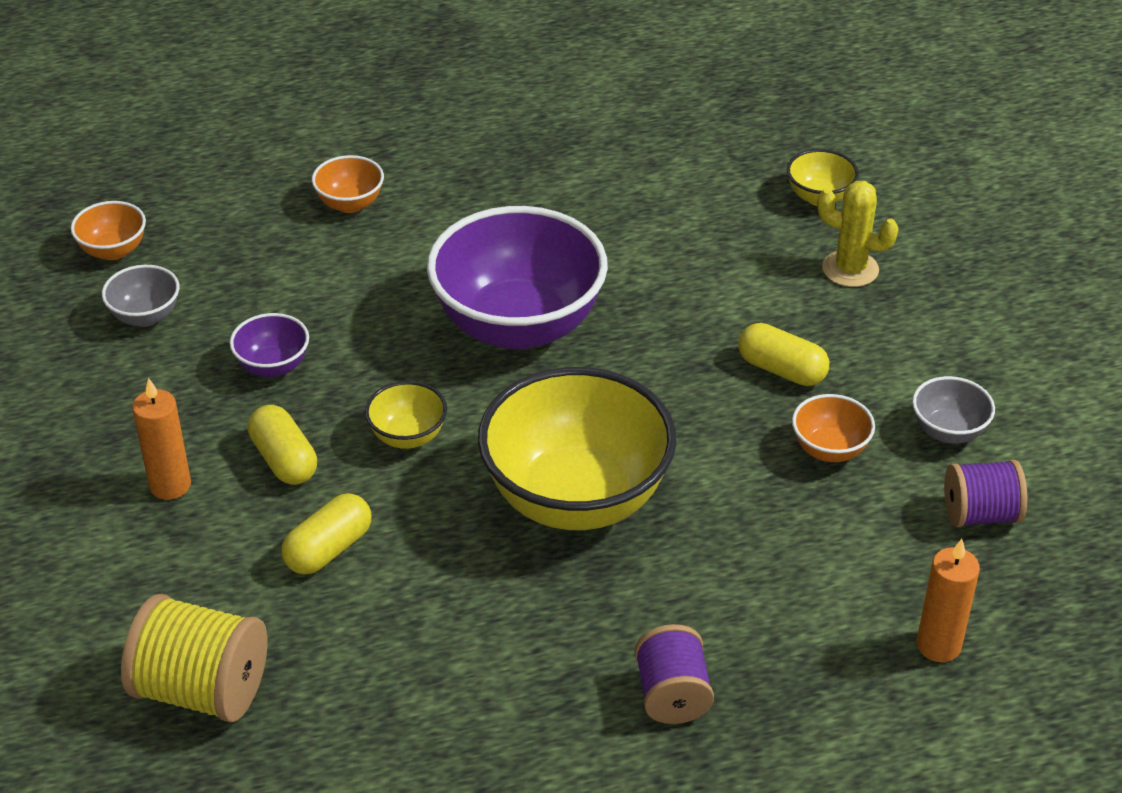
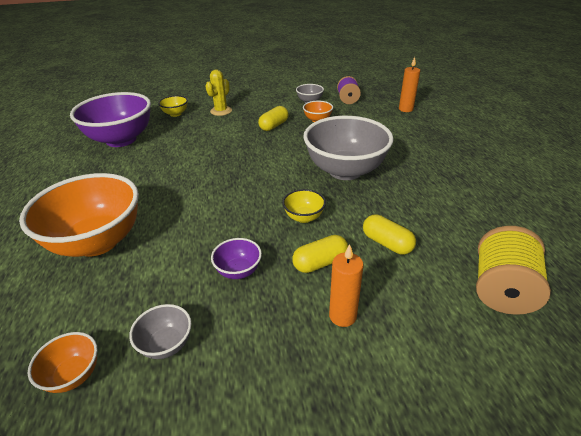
camera: 85 degrees left, 5 degrees down
orange bowl [312,155,384,213] -> orange bowl [19,173,139,257], size x2.30
purple bowl [427,206,608,350] -> purple bowl moved to [70,92,151,147]
yellow bowl [478,367,676,530] -> grey bowl [303,116,393,180]
purple spool [635,624,714,724] -> none

